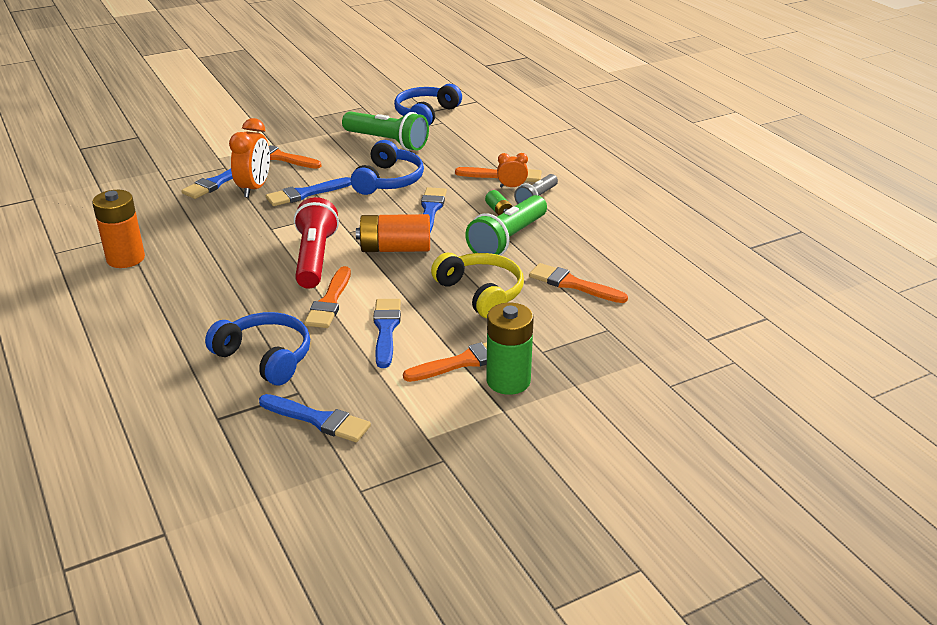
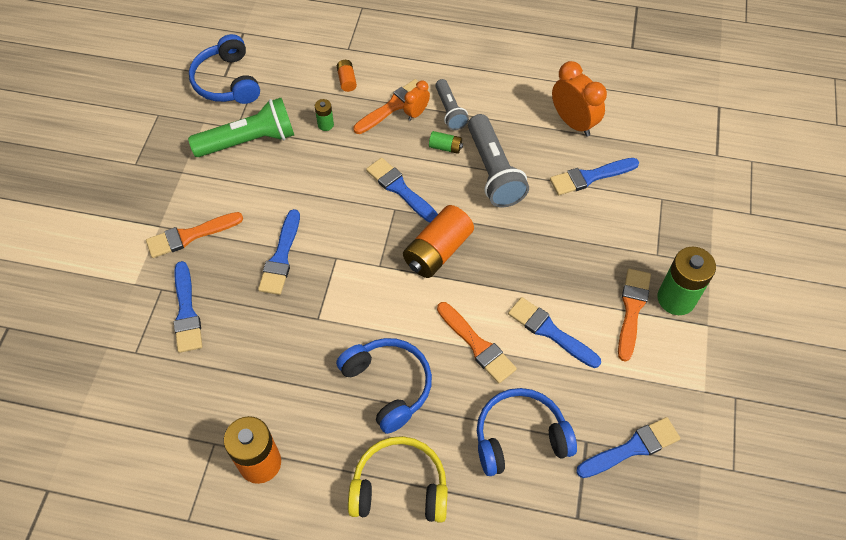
camera: 50 degrees left, 25 degrees up
orange clock [229,118,270,198] -> orange clock moved to [552,61,607,136]
red flashlight [294,197,339,289] -> none
blue headphones [351,140,424,195] -> blue headphones moved to [336,338,432,434]
yellow headphones [431,253,524,318] -> yellow headphones moved to [348,436,448,523]
green flashlight [465,195,547,256] -> grey flashlight [468,114,529,207]
orange brush [529,263,628,303] -> blue brush [550,158,639,195]
none -> green battery [315,99,334,131]
none -> orange battery [337,60,357,92]

